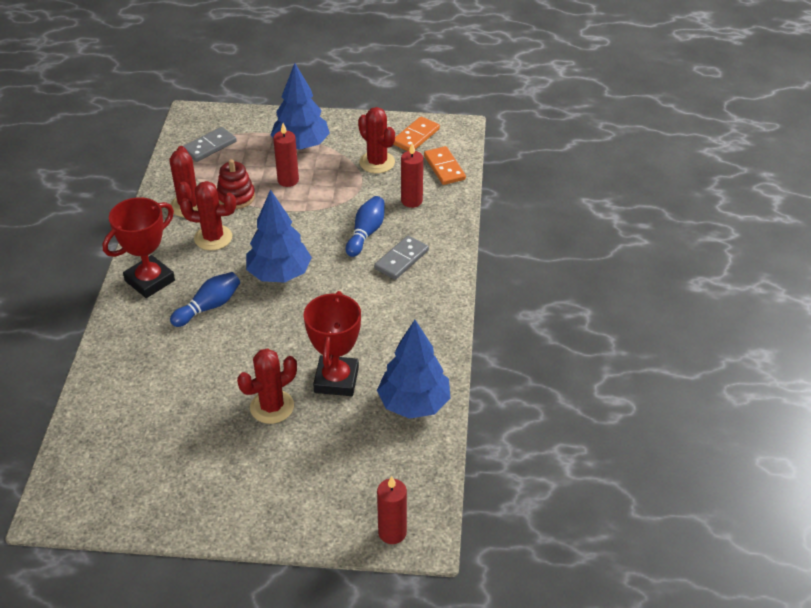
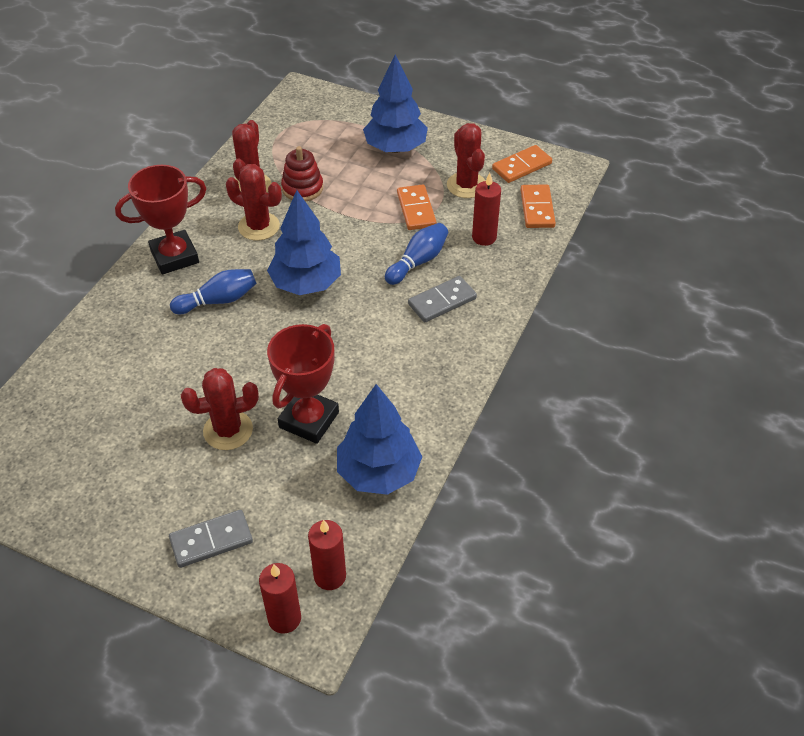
camera: 20 degrees right, 5 degrees up
grey domino [183,127,237,162] -> grey domino moved to [169,510,253,568]
red candle [273,123,299,187] -> red candle moved to [308,520,346,590]
none -> orange domino [397,184,437,230]

